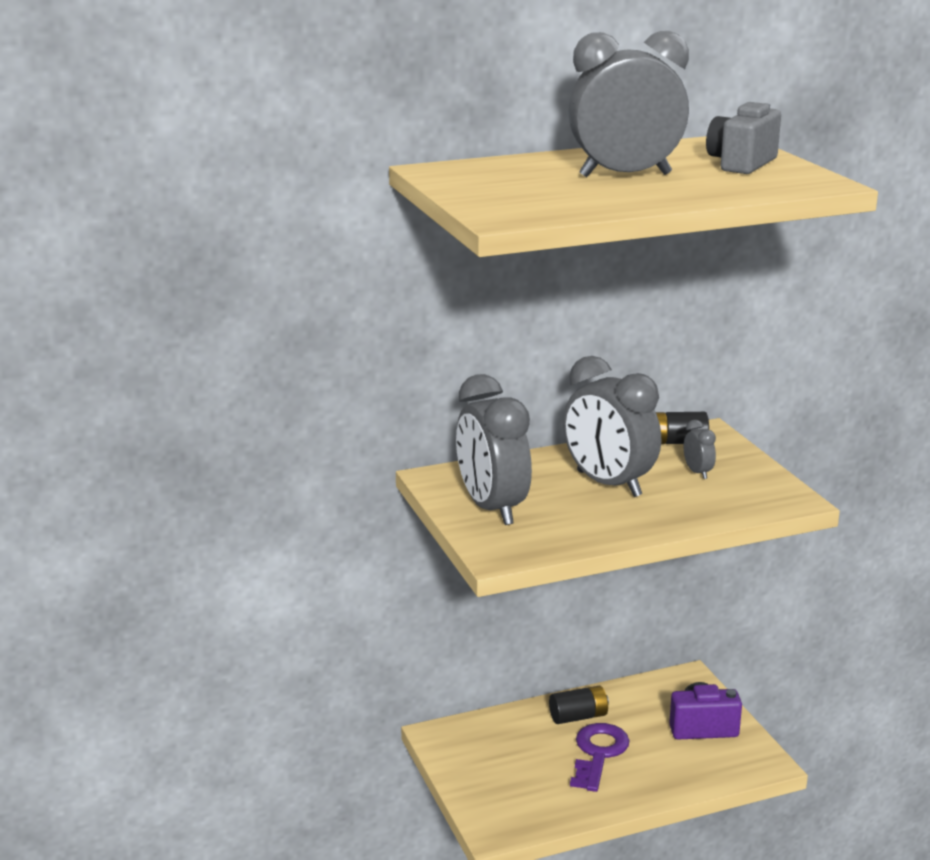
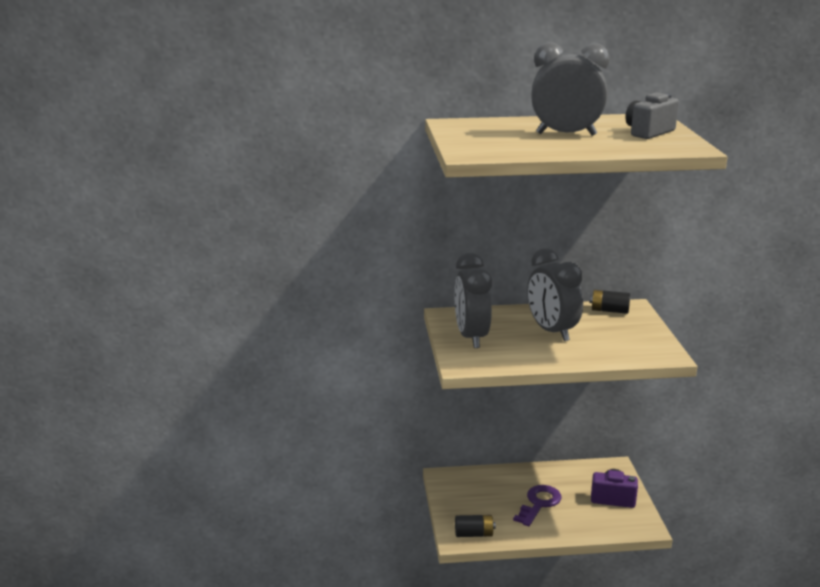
camera: 15 degrees right, 0 degrees up
black battery [549,686,609,724] -> black battery moved to [455,515,496,537]
grey clock [683,420,716,479] -> none

